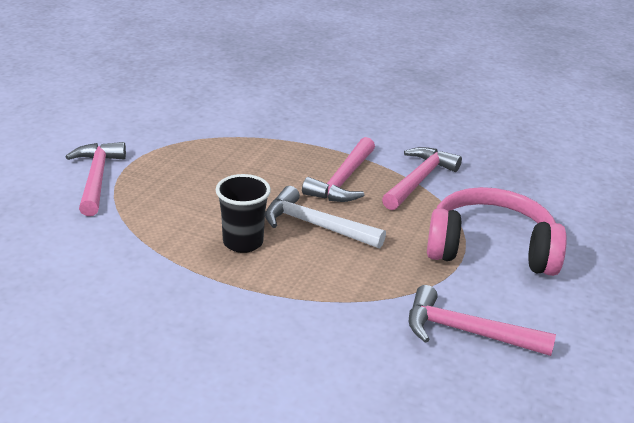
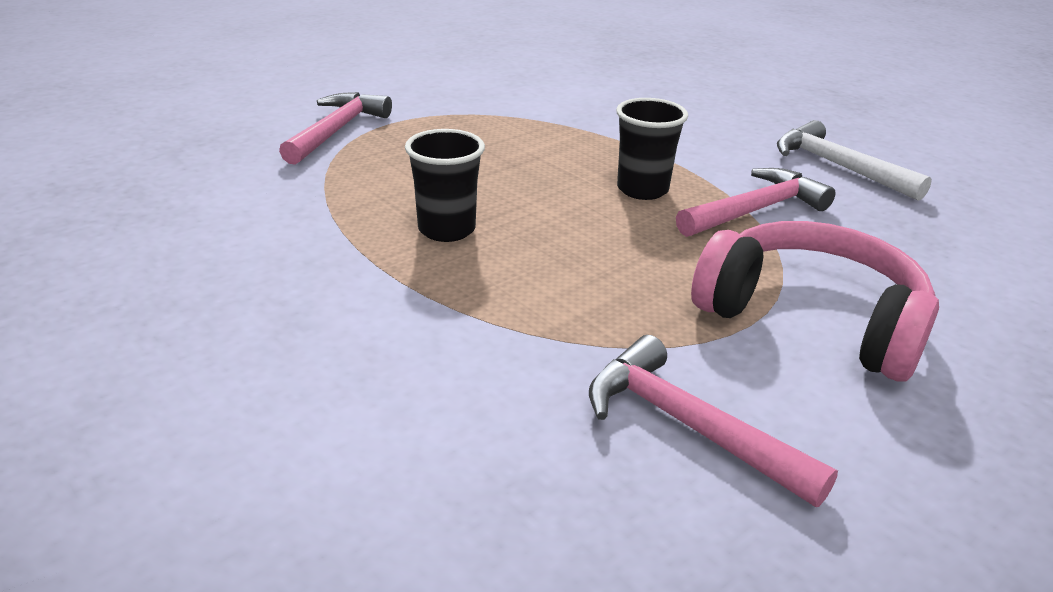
camera: 25 degrees right, 0 degrees up
white hammer [265,186,386,248] -> white hammer moved to [777,120,932,201]
pink hammer [302,137,375,202] -> black cup [616,98,688,200]

